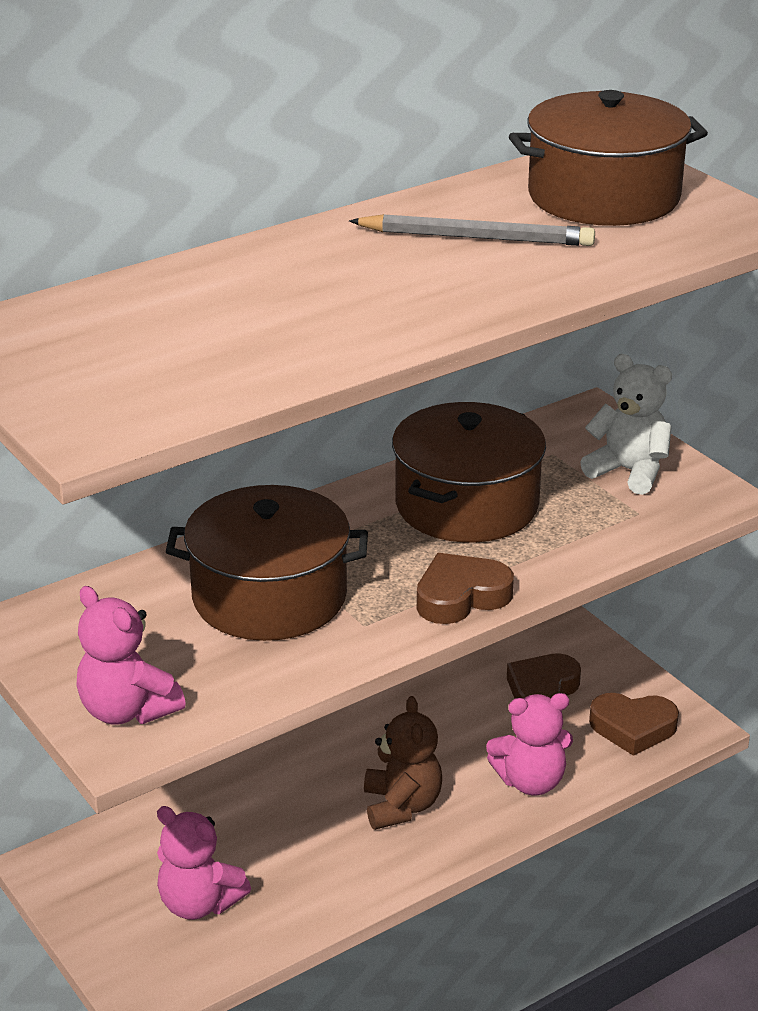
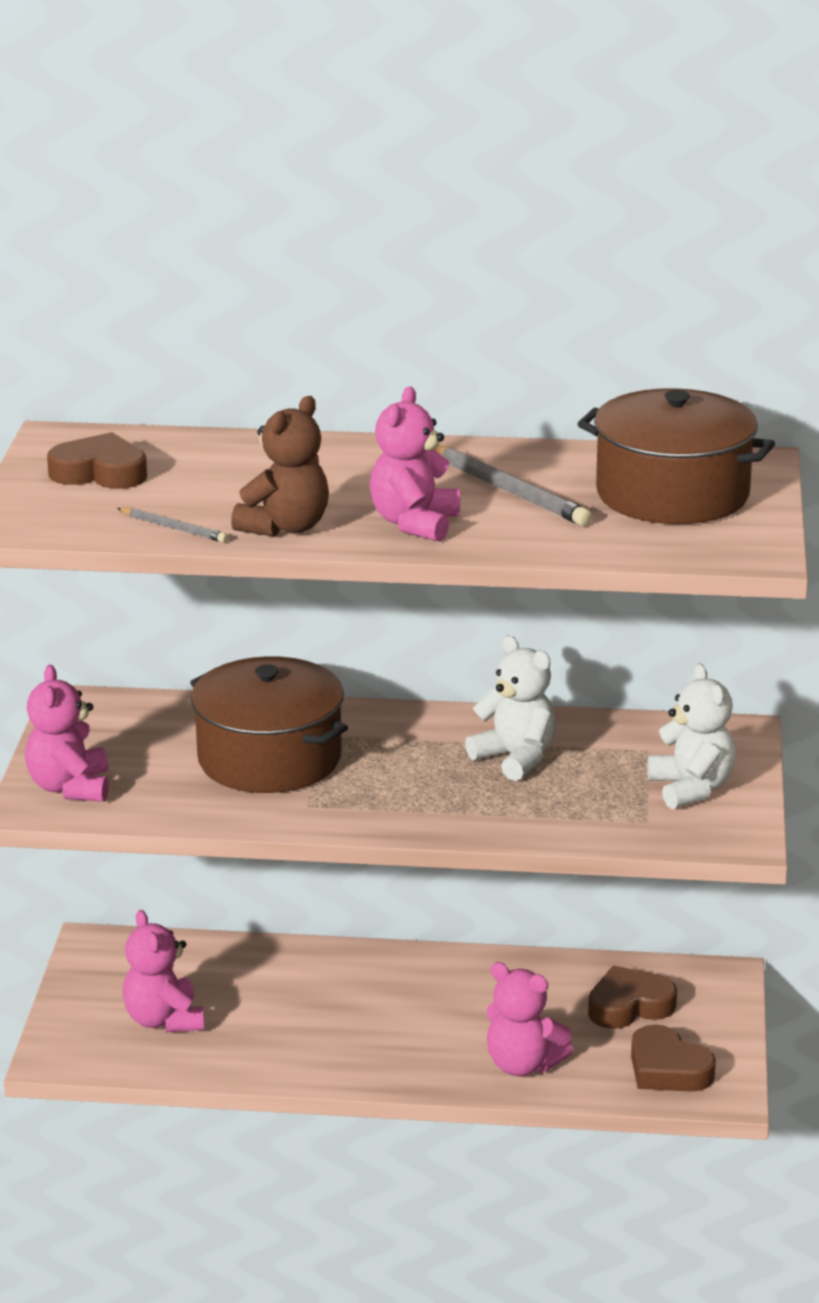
camera: 40 degrees right, 5 degrees down
brown teddy bear [364,696,442,830] -> brown teddy bear moved to [231,396,329,537]
brown pot [392,402,546,543] -> white teddy bear [465,636,556,781]
brown heart [417,553,514,624] -> brown heart moved to [47,432,147,489]
none -> grey pencil [117,508,228,543]
none -> pink teddy bear [370,387,460,542]

